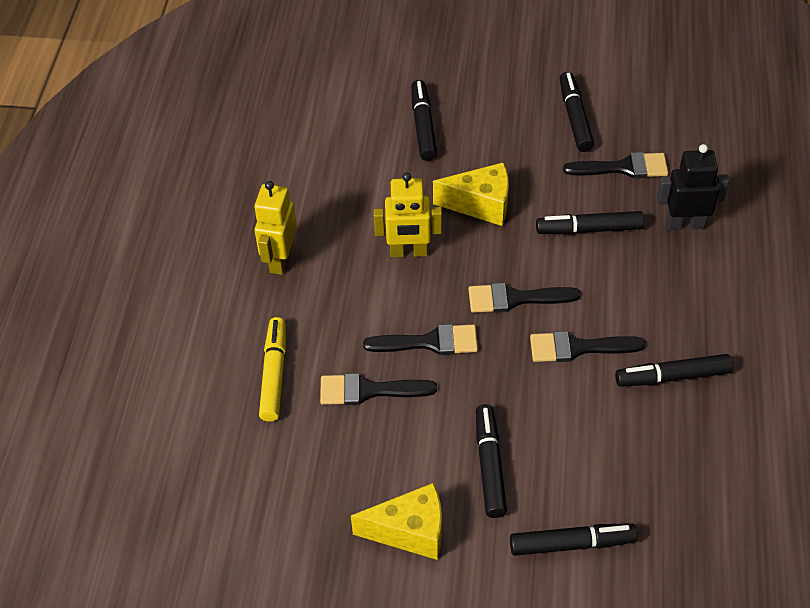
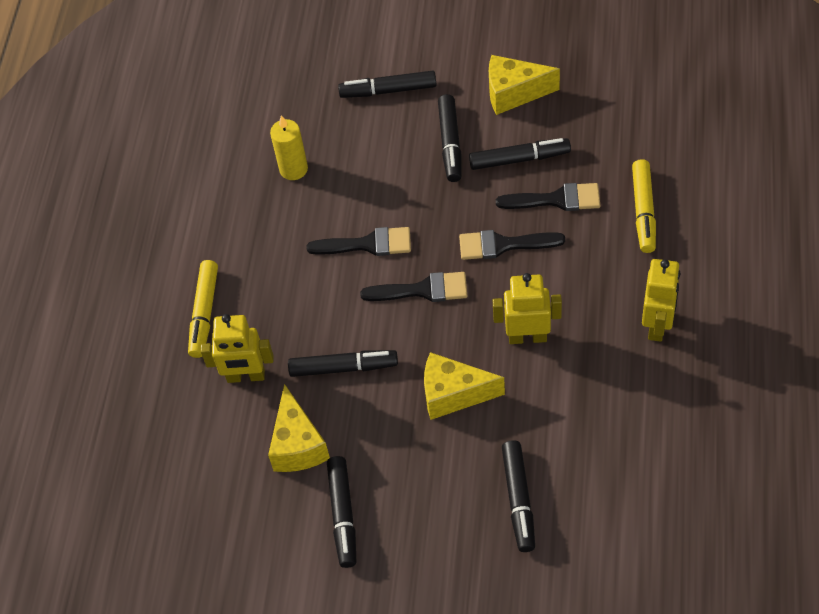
camera: 175 degrees left, 5 degrees up
black brush [563,152,668,178] -> yellow cheese [268,384,330,472]
black marker [615,354,733,387] -> black marker moved to [469,138,571,170]
black robot [657,144,729,230] -> yellow robot [201,314,274,383]
none -> yellow marker [188,260,218,358]
none -> yellow candle [270,115,308,180]

